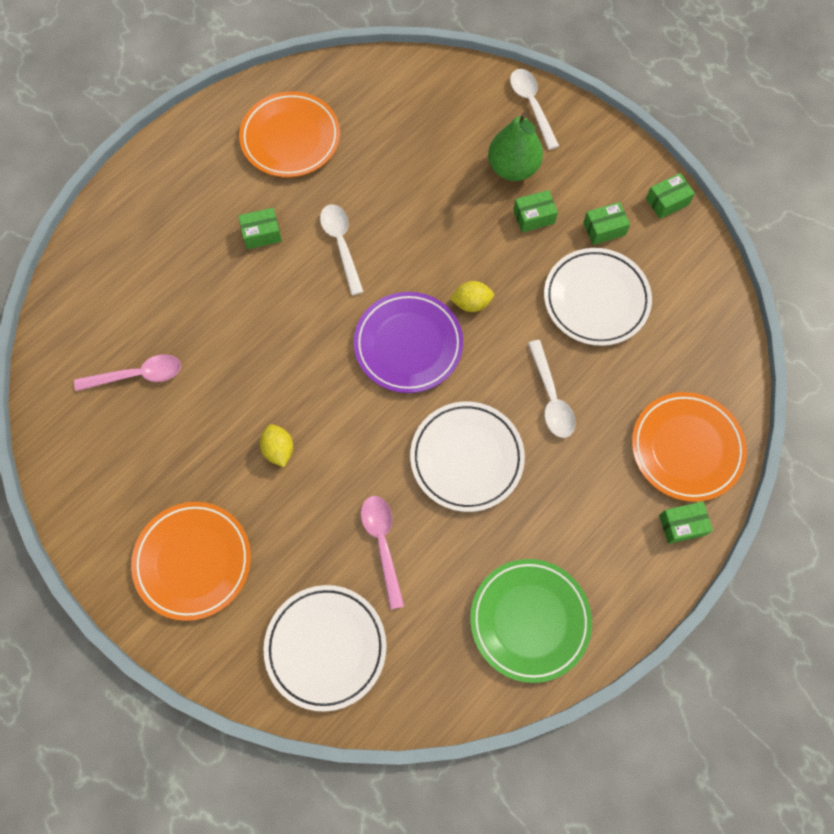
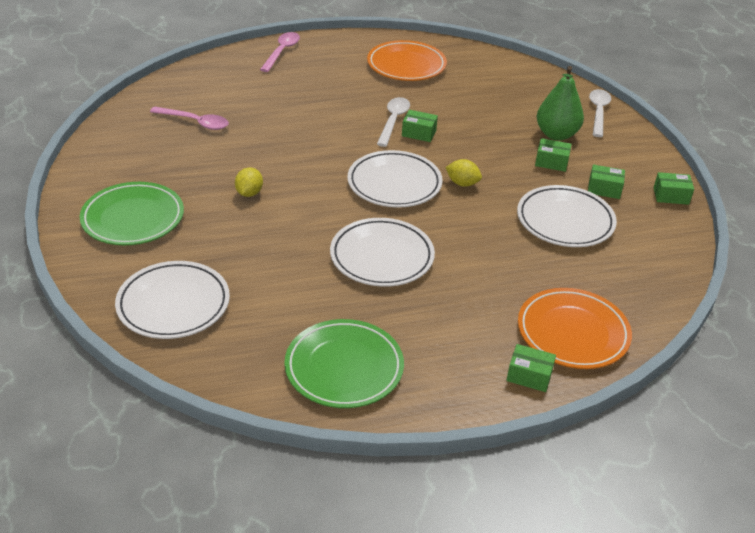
camera: 30 degrees right, 30 degrees down
orange plate [131,502,251,621] -> green plate [80,182,184,245]
green box [238,208,282,249] -> green box moved to [402,110,438,142]
purple plate [354,292,463,393] -> white plate [347,150,443,208]
pink spoon [361,496,404,610] -> pink spoon moved to [260,32,300,72]
white spoon [528,340,575,438] -> none

